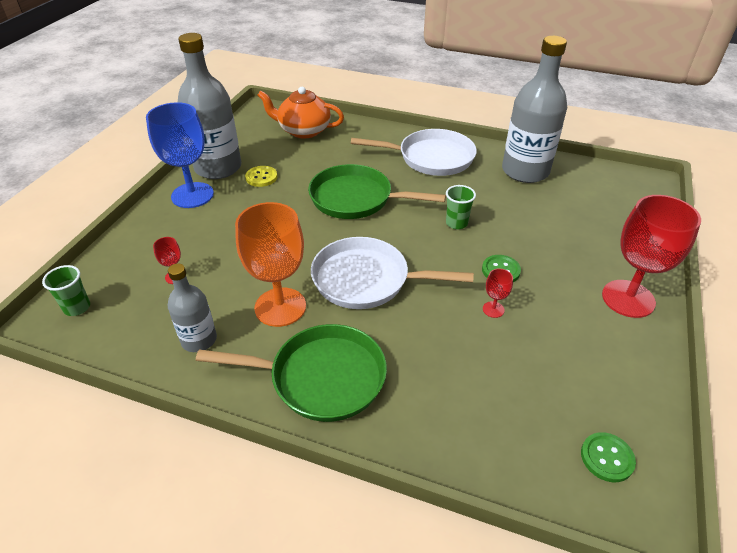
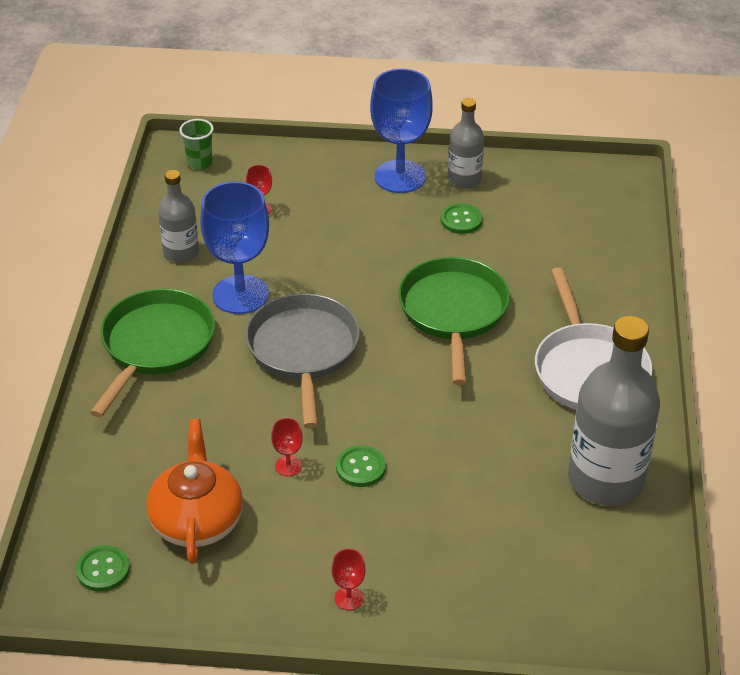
camera: 75 degrees right, 0 degrees up
grey bottle [178,33,241,179] -> grey bottle [448,98,484,188], size x0.55
green pan [196,324,387,422] -> green pan turned 150 degrees counterclockwise [90,289,215,418]
orange goblet [235,202,306,327] -> blue goblet [200,182,269,314]
yellow button [245,166,277,187] -> green button [440,203,483,234]
orange teapot [258,87,344,139] -> orange teapot moved to [146,419,243,564]
white pan [311,237,474,309] -> grey pan [245,293,360,429]
green cup [446,185,476,229] -> none
red goblet [602,195,701,318] -> red goblet [331,549,366,610], size x0.42

